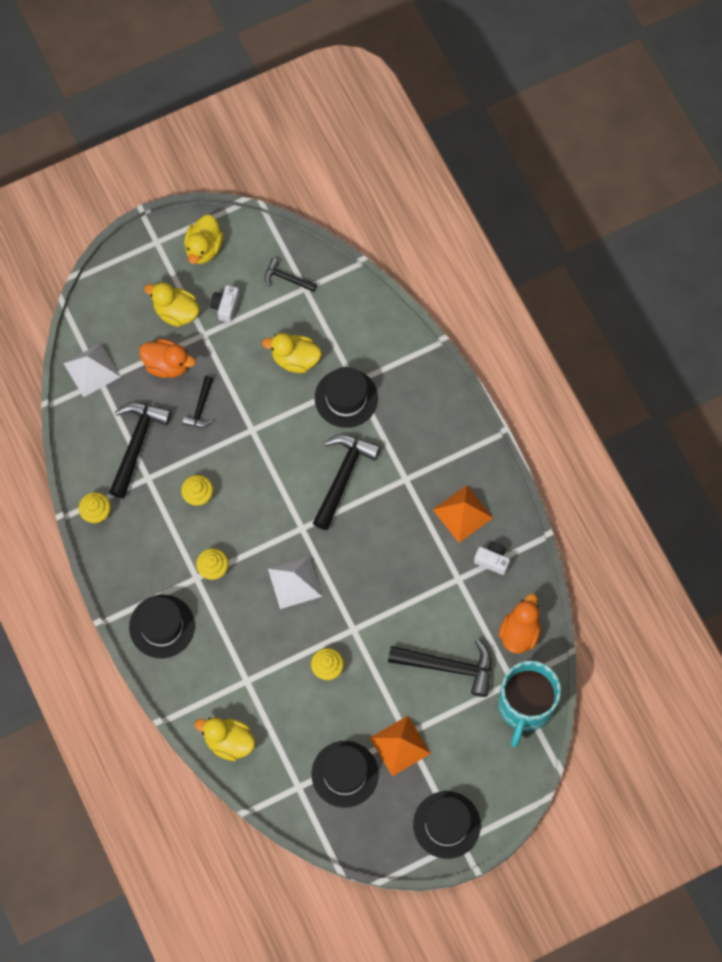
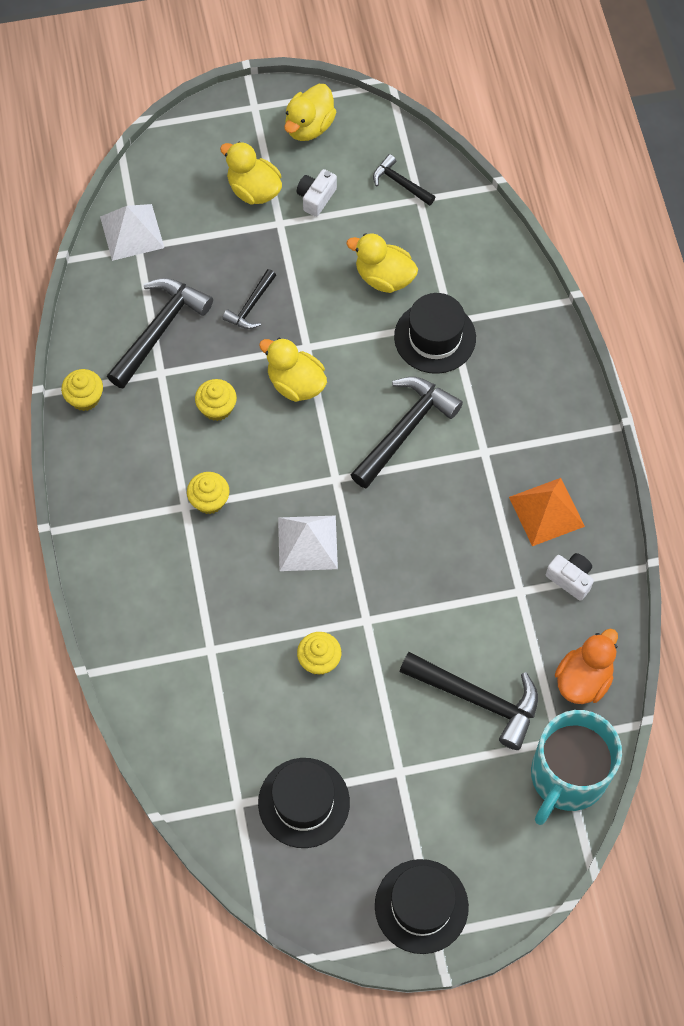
camera: 15 degrees right, 5 degrees down
black hat [129,595,195,658] -> none
orange duck [139,339,195,378] -> none
yellow duck [195,717,255,761] -> yellow duck moved to [259,338,327,402]
orange pyramid [370,716,431,776] -> none

